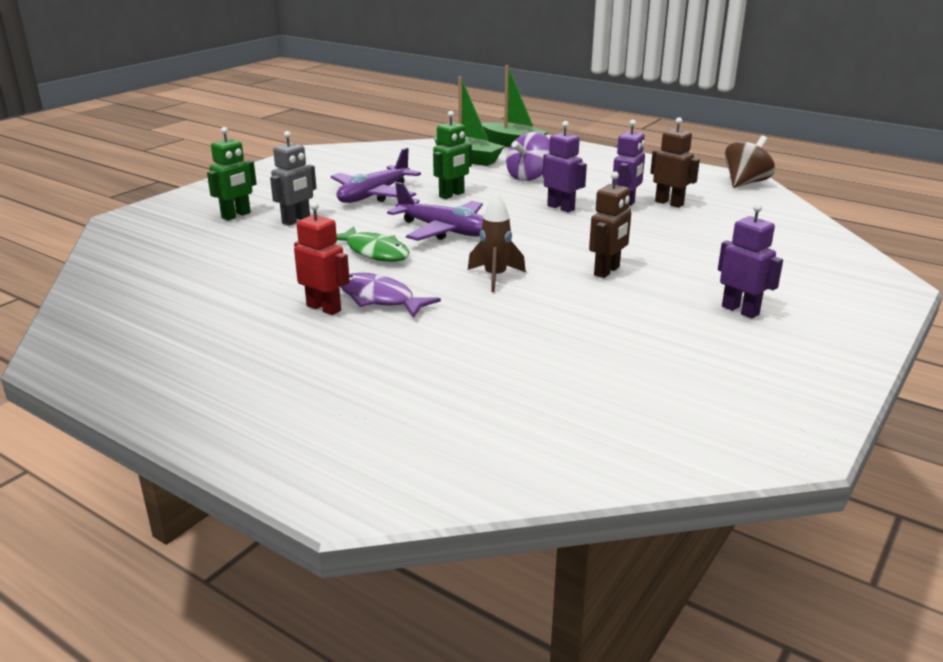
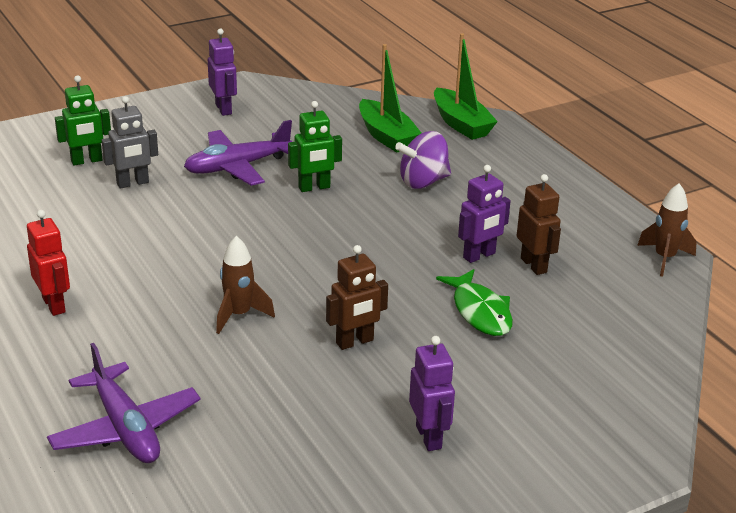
camera: 25 degrees right, 5 degrees up
green fish [337,226,409,262] -> green fish moved to [436,269,513,336]
purple fish [340,273,441,318] -> none
purple plane [387,182,483,241] -> purple plane moved to [47,343,201,463]
purple robot [543,121,587,212] -> purple robot moved to [208,28,237,116]
brown spinning top [724,136,775,188] -> brown rocket [637,183,697,277]

